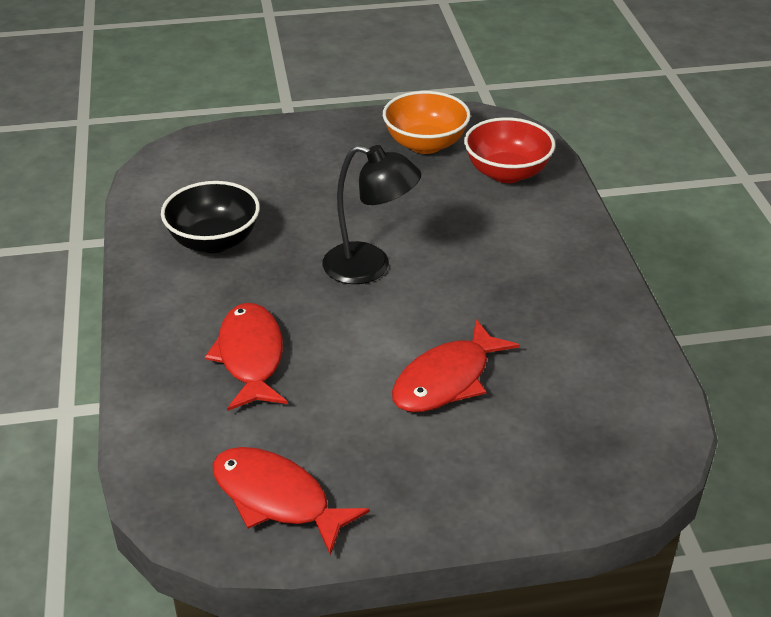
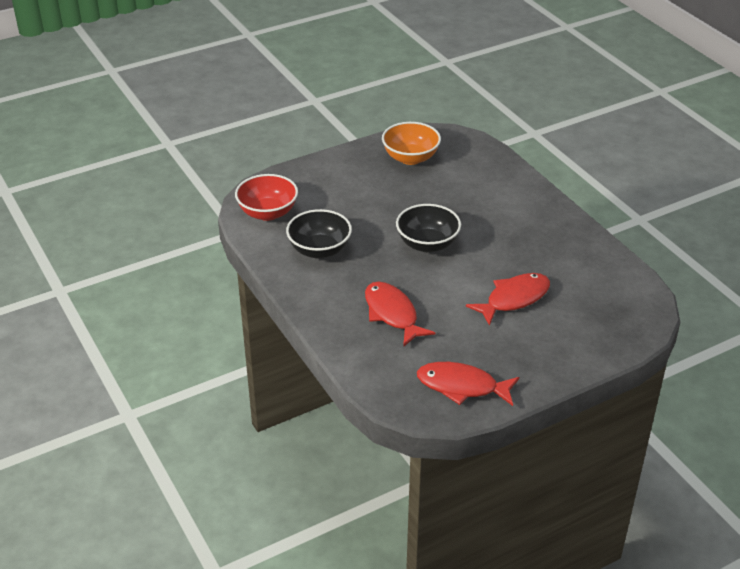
camera: 20 degrees left, 0 degrees up
black lamp [323,145,421,284] -> black bowl [396,204,461,253]
red fish [392,319,520,412] -> red fish turned 150 degrees counterclockwise [466,273,550,326]
red bowl [464,117,556,183] -> red bowl moved to [235,174,298,221]

